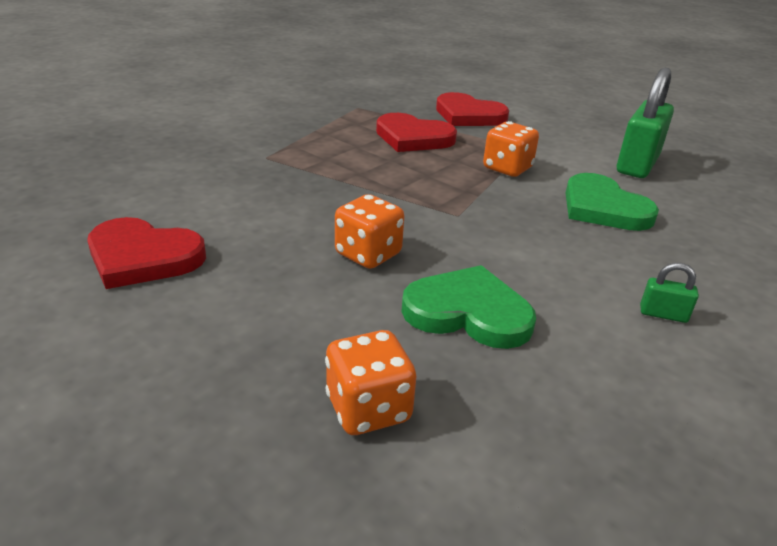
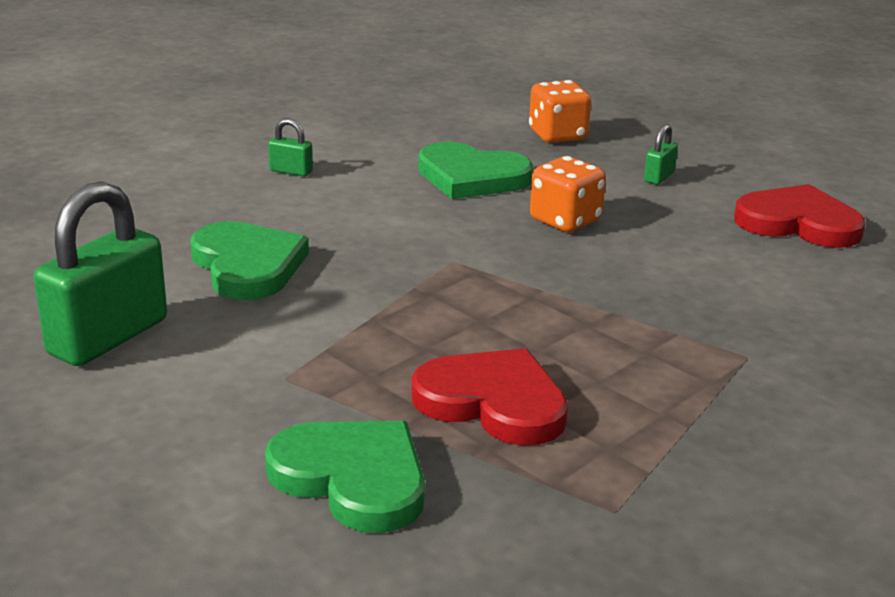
camera: 175 degrees left, 5 degrees down
red heart [436,92,509,126] -> green heart [265,420,425,533]
orange dice [483,121,539,177] -> none
none -> green padlock [644,124,678,185]

